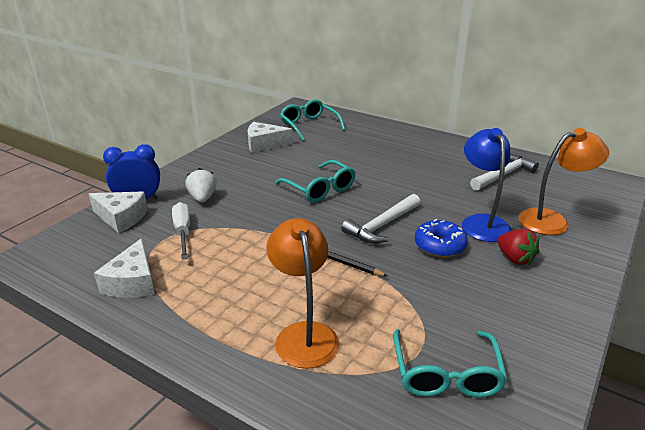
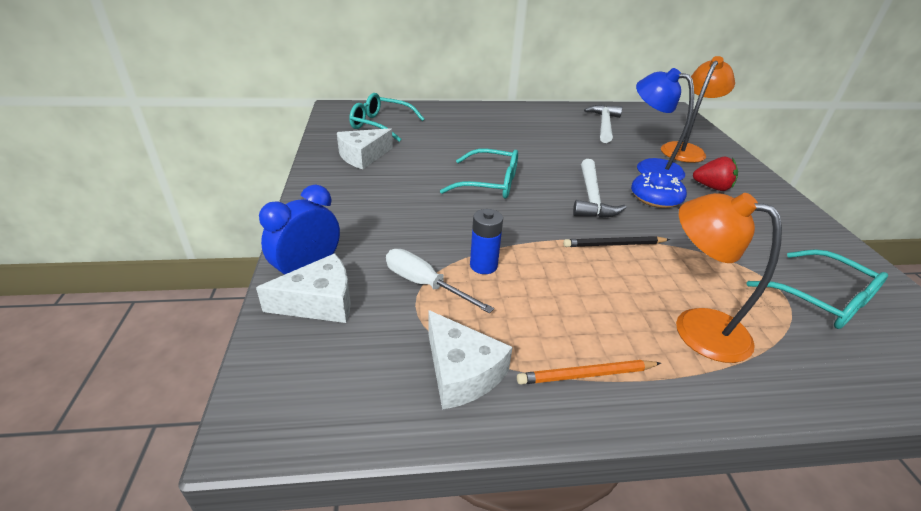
camera: 40 degrees left, 5 degrees up
white strawberry [186,168,217,203] -> none
none -> blue battery [470,209,503,274]
none -> orange pencil [517,360,661,385]

